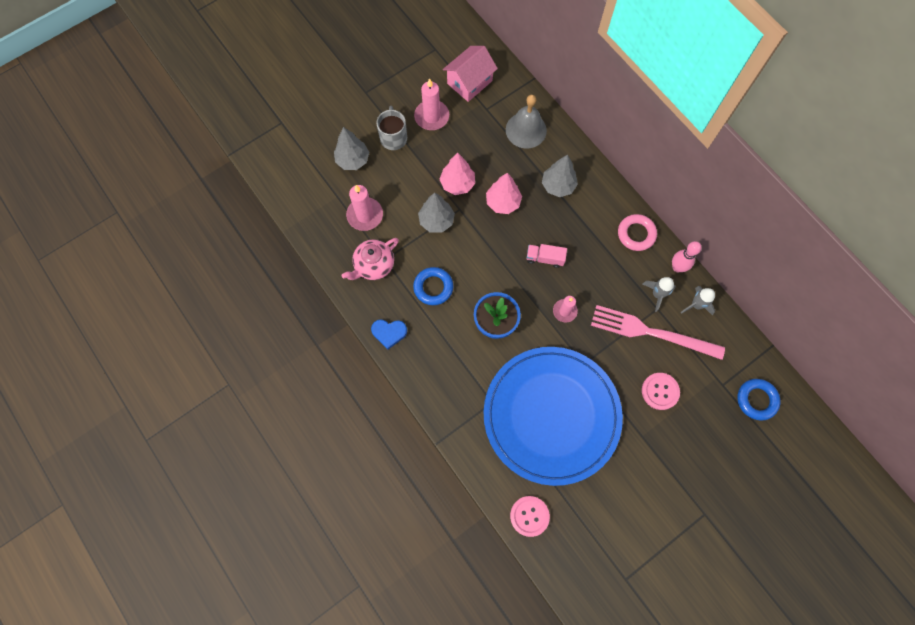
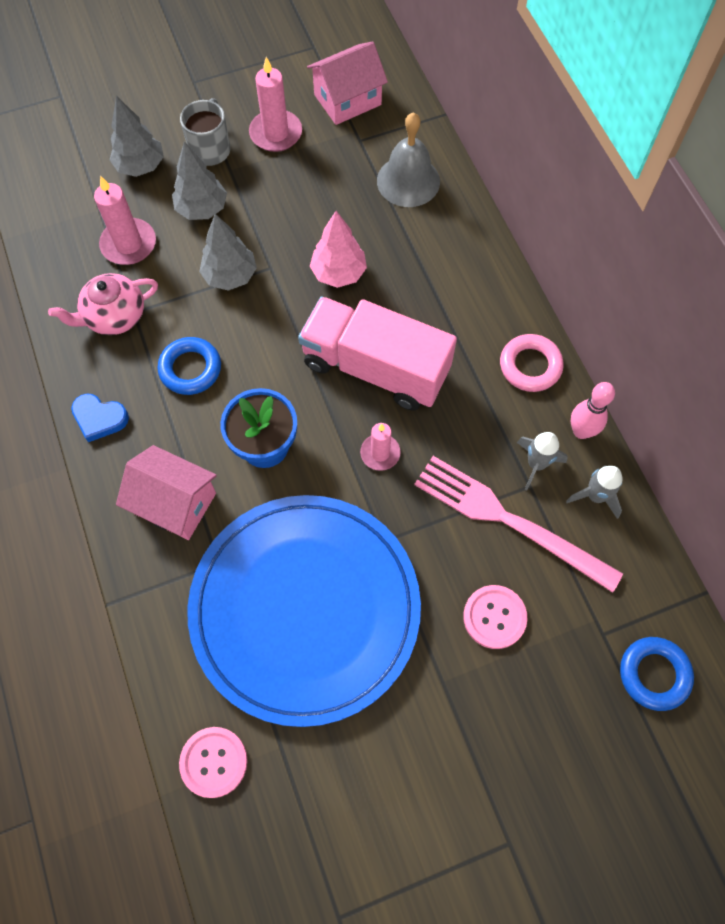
camera: 15 degrees right, 5 degrees down
pink tree [439,153,475,195] -> none
pink truck [527,244,567,268] -> pink truck [298,296,457,411], size x2.35
grey tree [542,155,578,197] -> grey tree moved to [172,141,227,220]
none -> pink house [116,445,217,540]

